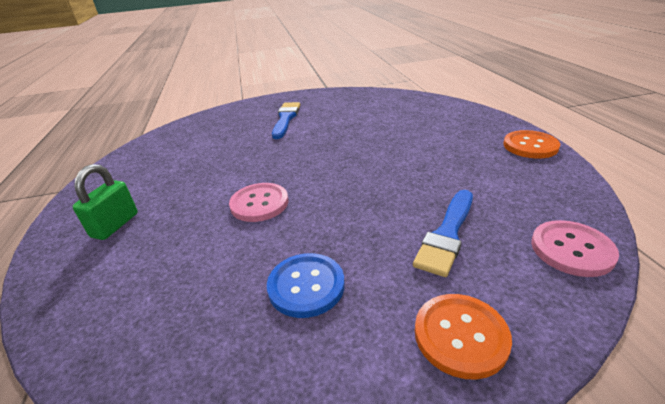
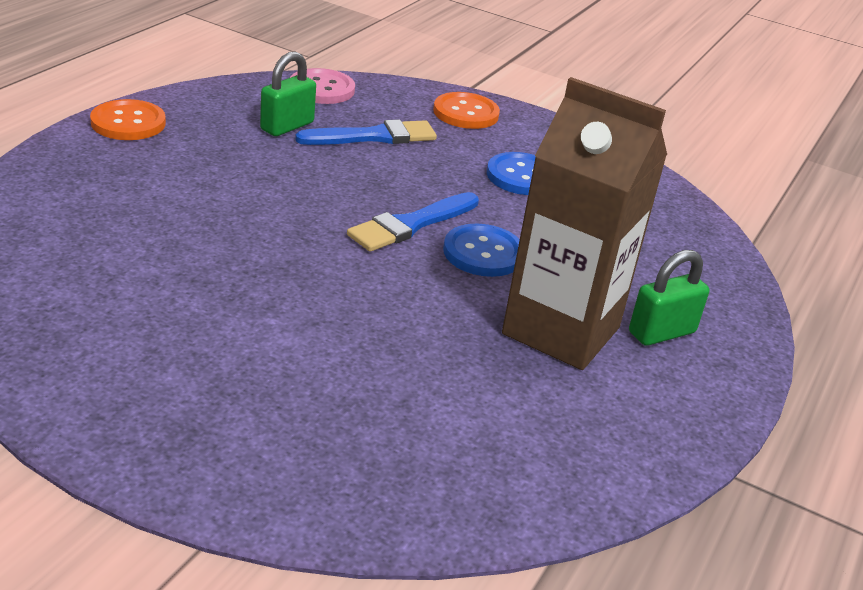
camera: 145 degrees left, 0 degrees up
pink button [229,183,288,222] -> blue button [443,224,520,277]
blue brush [272,102,301,139] -> blue brush moved to [347,192,479,252]
none -> green padlock [260,52,316,136]
none -> brown carton [502,77,667,370]

